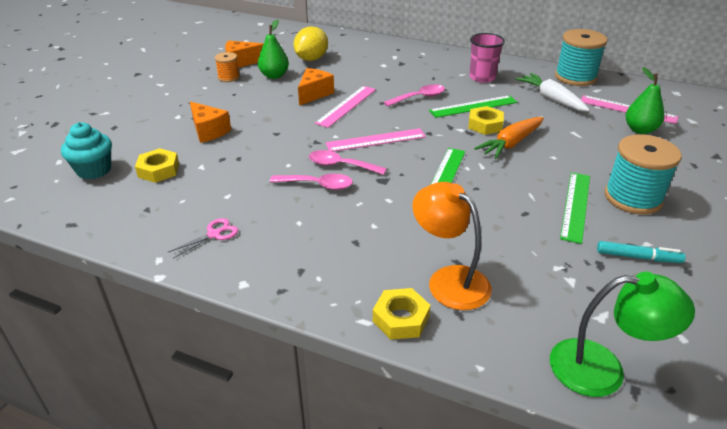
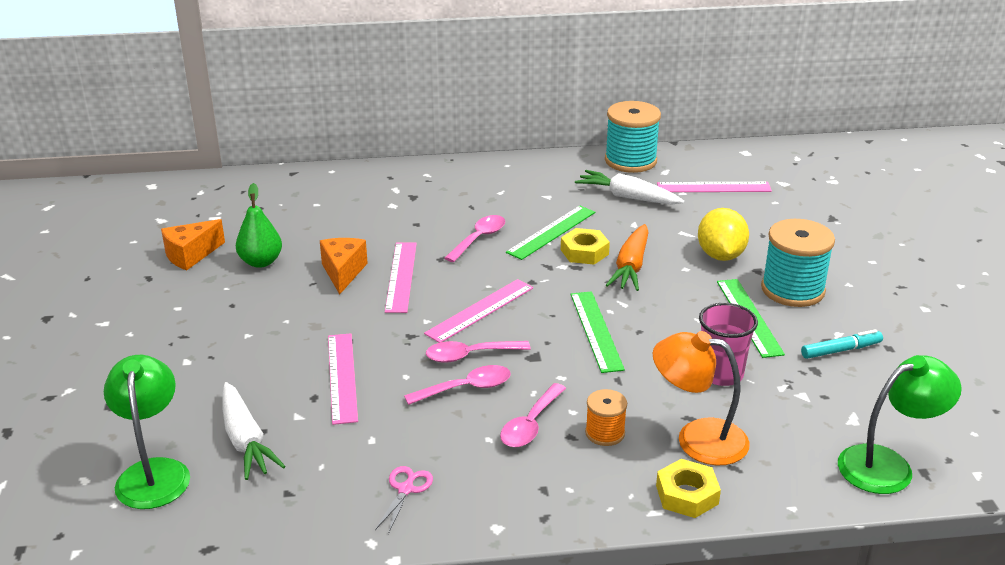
camera: 30 degrees left, 5 degrees down
turquoise cupcake [61,122,112,180] -> green lamp [104,355,190,509]
yellow nut [135,148,179,183] -> white carrot [222,382,286,480]
orange cheese [190,102,231,143] -> none
orange spool [215,52,240,82] -> orange spool moved to [585,389,627,446]
yellow lemon [294,26,328,61] -> yellow lemon moved to [698,208,749,261]
pink cup [469,33,505,83] -> pink cup moved to [699,303,758,386]
green pear [626,67,665,134] -> none
none -> pink ruler [328,333,358,425]
none -> pink spoon [500,383,566,447]

